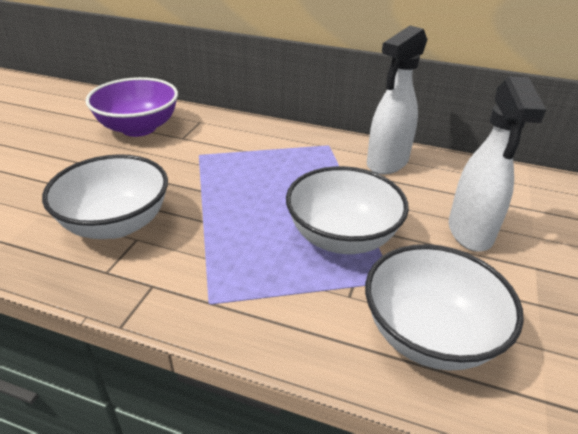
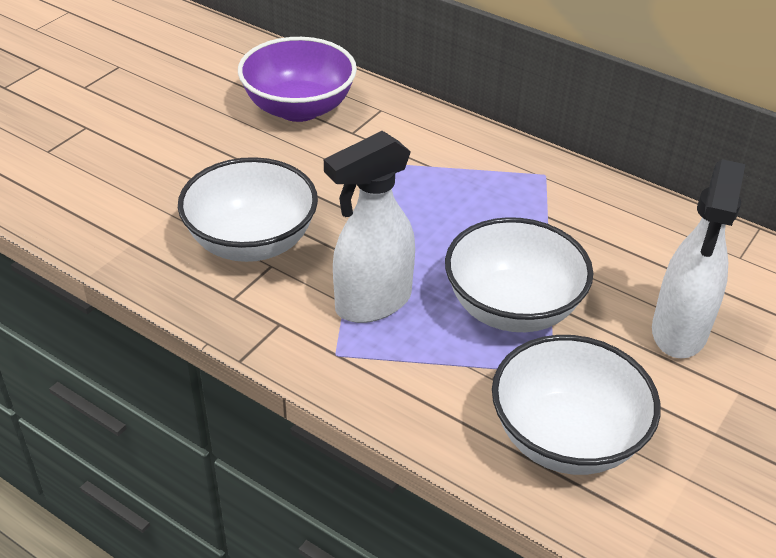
camera: 15 degrees right, 5 degrees up
white spray bottle [367,26,428,174] -> white spray bottle moved to [324,131,415,323]

